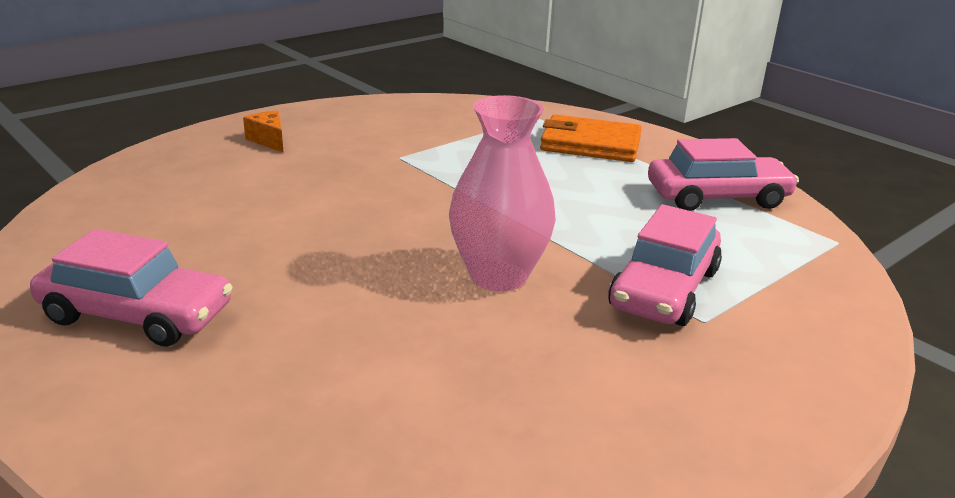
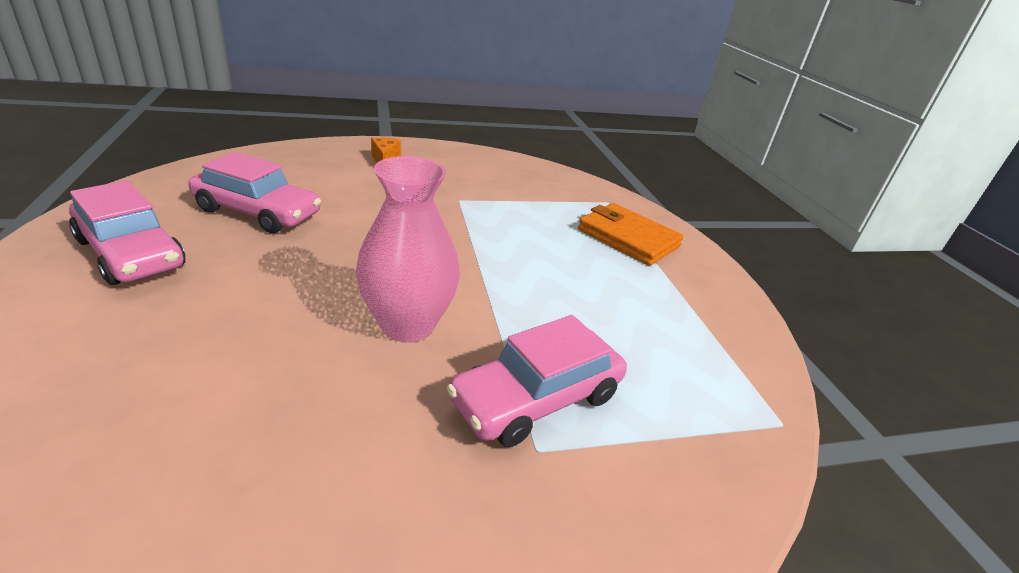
camera: 25 degrees right, 5 degrees up
pink car [648,138,799,211] -> pink car moved to [188,152,321,233]

